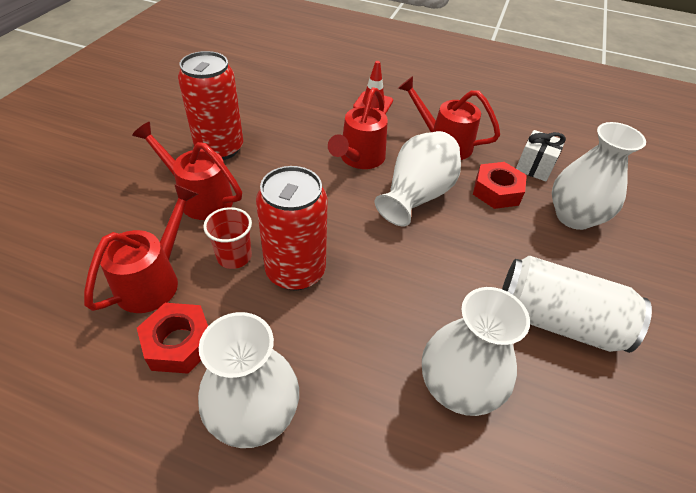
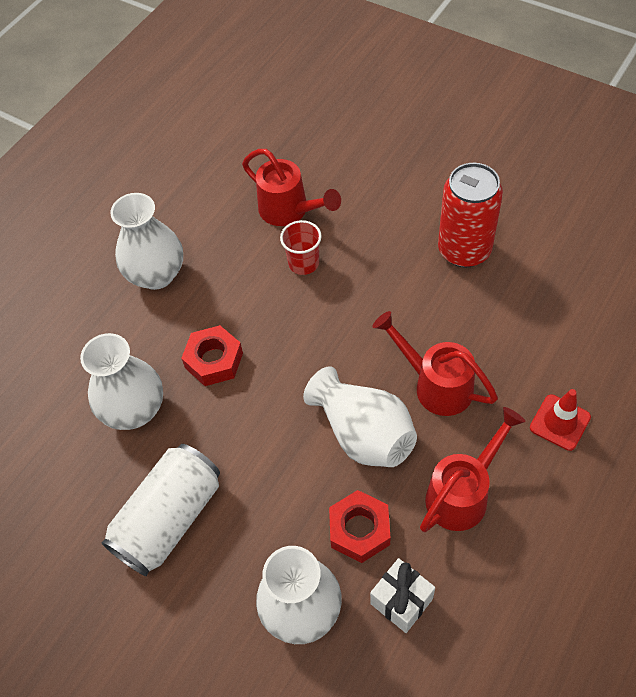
camera: 110 degrees right, 10 degrees up
red watering can [132,122,242,220] -> none
red nut [137,303,208,374] -> red nut moved to [181,325,243,386]
red can [256,166,328,290] -> none

